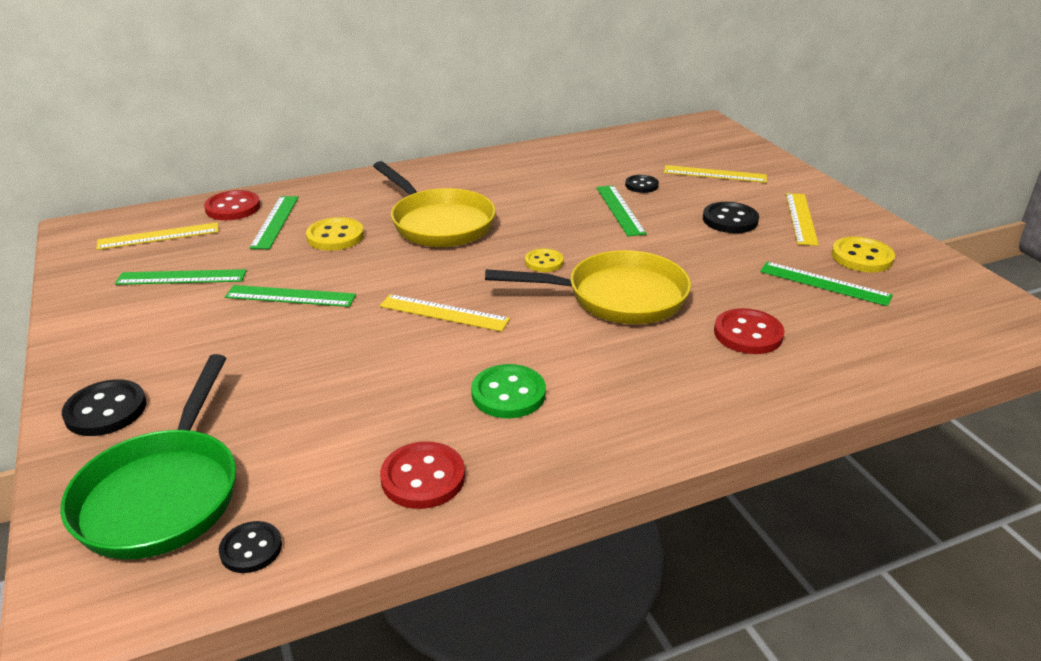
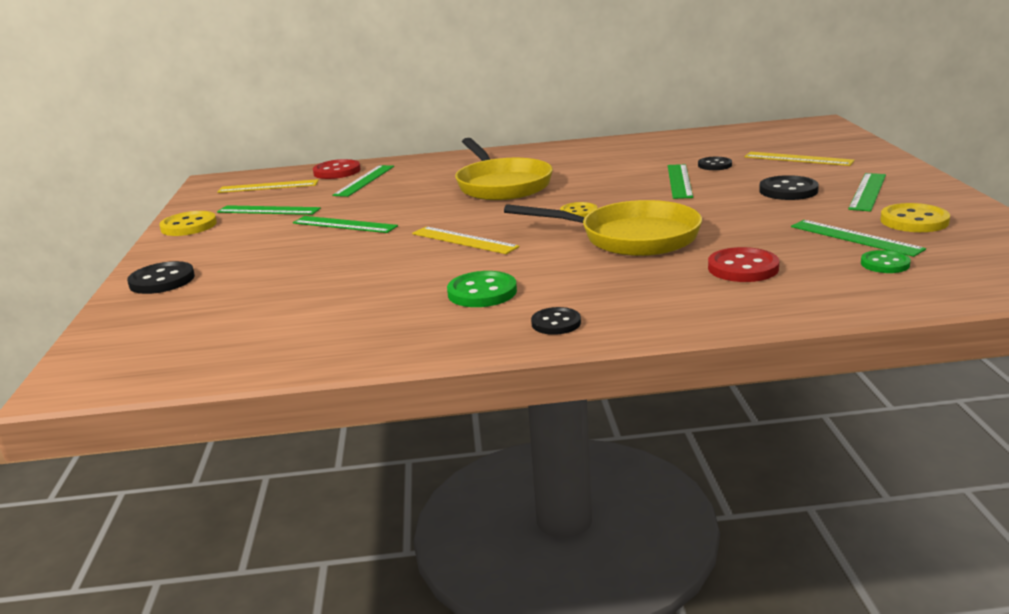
camera: 20 degrees right, 10 degrees down
green pan [60,354,236,559] -> none
black button [219,521,282,573] -> black button moved to [531,307,581,335]
yellow button [306,217,364,251] -> yellow button moved to [159,211,217,236]
red button [380,441,465,509] -> none
yellow ruler [786,193,819,246] -> green ruler [848,173,886,212]
none -> green button [861,250,911,273]

